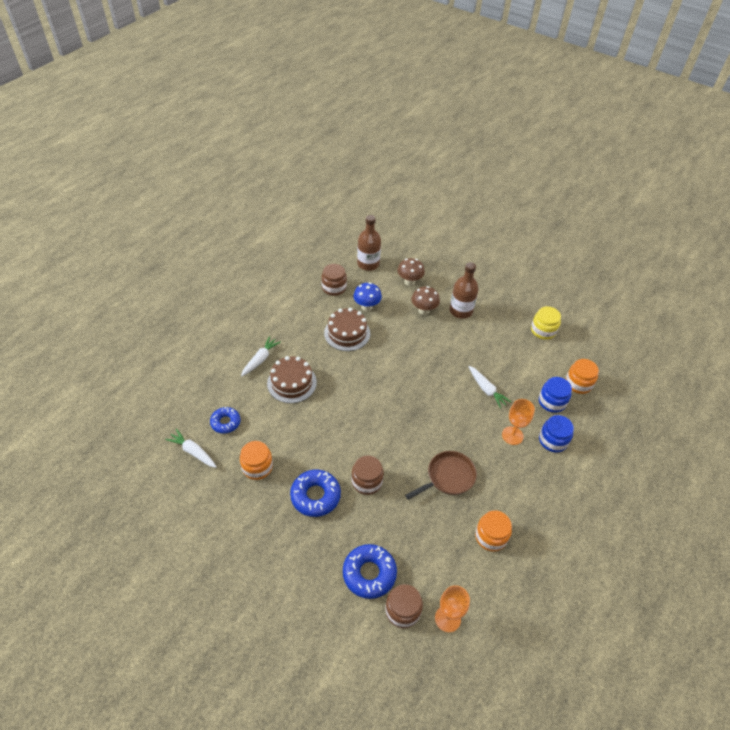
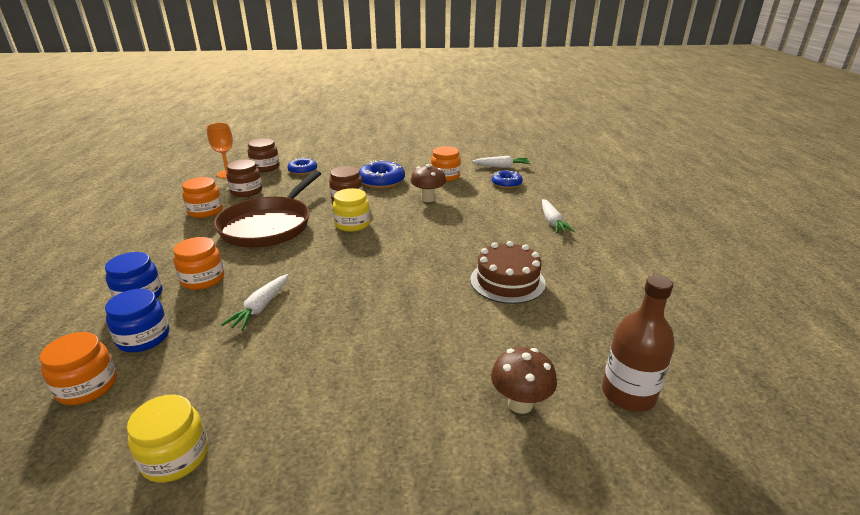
camera: 145 degrees right, 20 degrees down
brown cake [267,356,317,403] -> none
brown jar [321,264,347,296] -> brown jar moved to [226,159,262,197]
blue donut [343,544,397,599] -> blue donut [287,158,317,175], size x0.64
blue mushroom [353,282,382,311] -> none
brown pan [405,451,477,500] -> brown pan [214,171,321,248], size x1.63
brown mushroom [411,286,440,315] -> brown mushroom moved to [410,164,446,202]
brown bottle [450,262,479,319] -> none
white carrot [468,366,511,409] -> white carrot turned 90 degrees counterclockwise [221,274,288,331]
orange goblet [502,399,535,445] -> orange jar [173,237,224,290]
none -> yellow jar [333,188,370,232]

